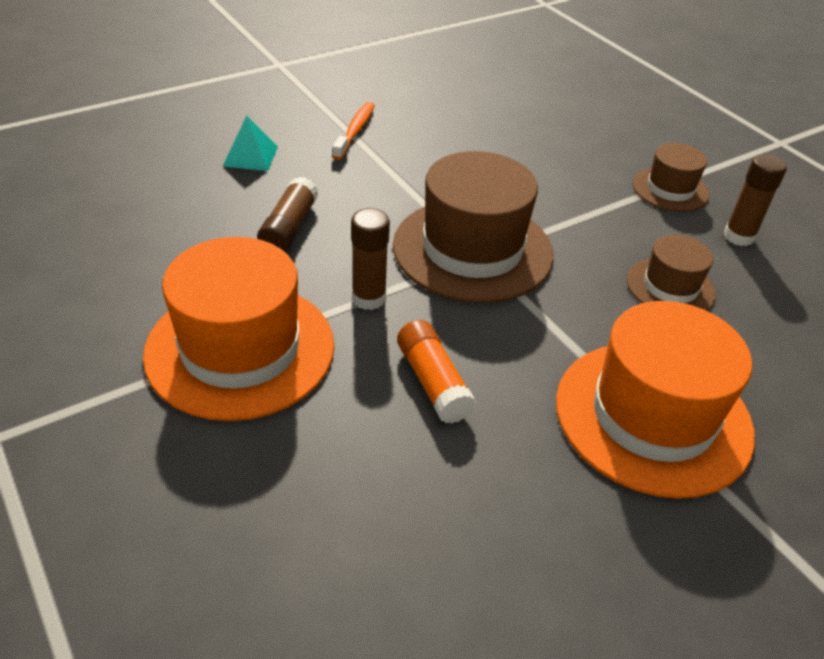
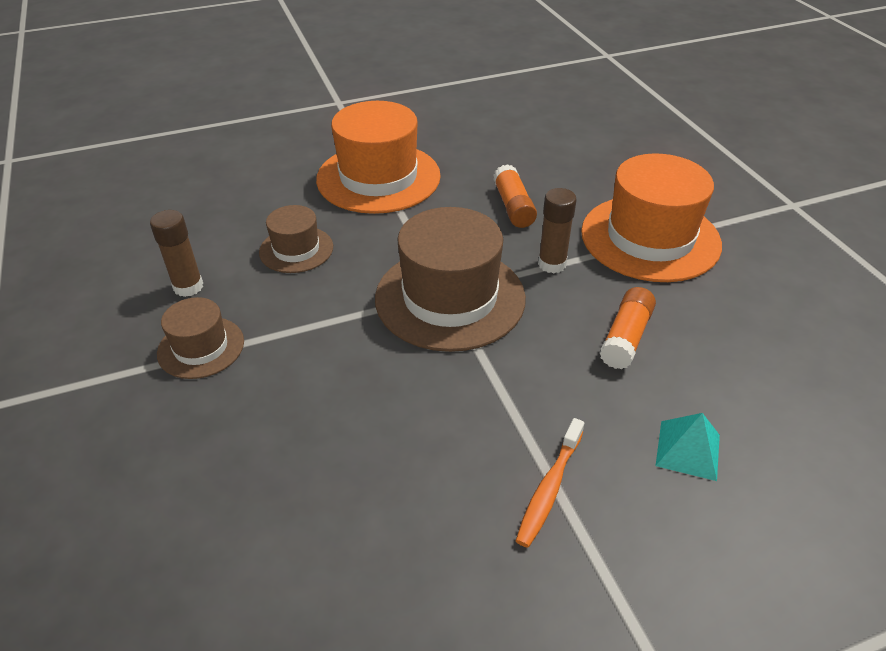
camera: 165 degrees left, 0 degrees up
brown glue stick [257,177,318,252] -> orange glue stick [599,287,656,369]

